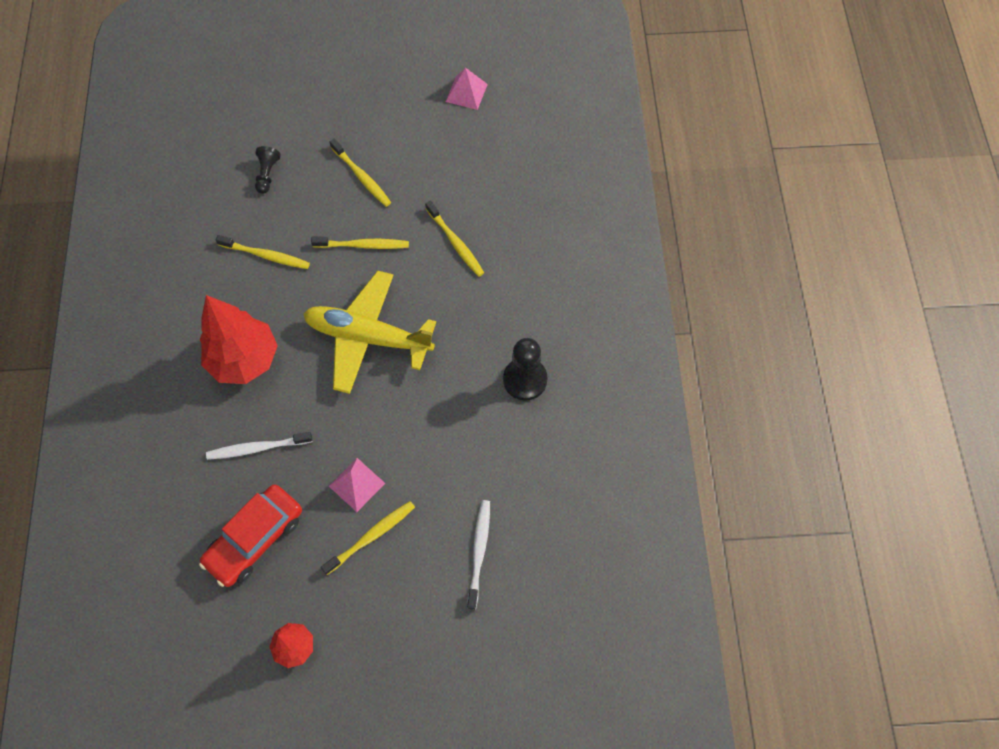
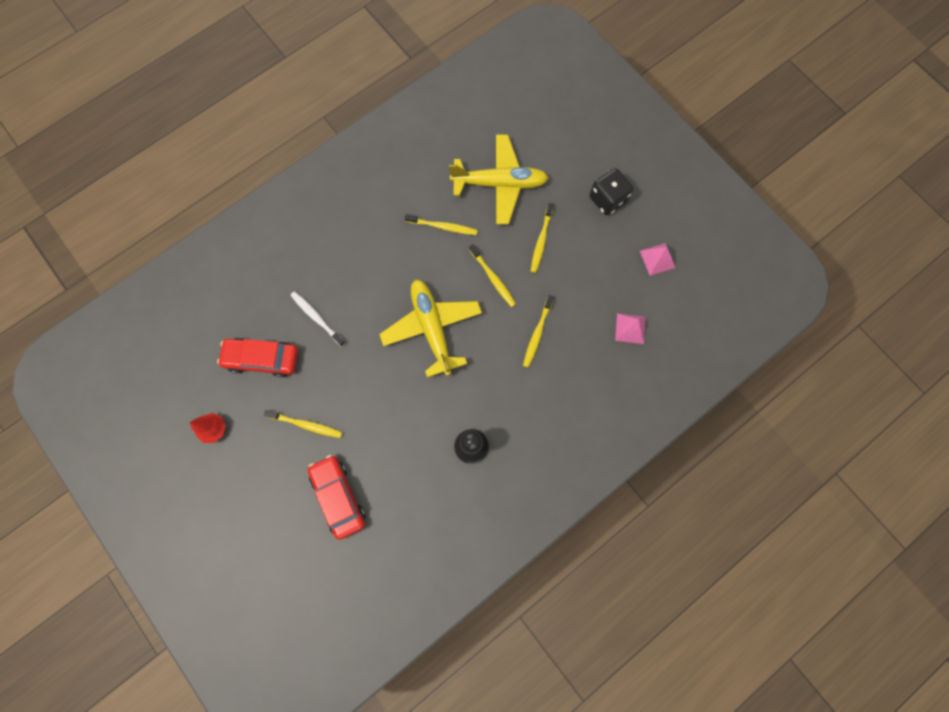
camera: 55 degrees right, 10 degrees up
red tree [200,295,278,384] -> none
yellow toothbrush [216,235,310,269] -> yellow toothbrush turned 60 degrees counterclockwise [405,214,478,235]
black pawn [255,146,281,194] -> yellow plane [449,135,548,224]
pink pyramid [329,458,385,512] -> pink pyramid moved to [615,313,646,344]
white toothbrush [467,500,490,610] -> red car [308,455,365,540]
none -> black dice [589,168,633,215]

